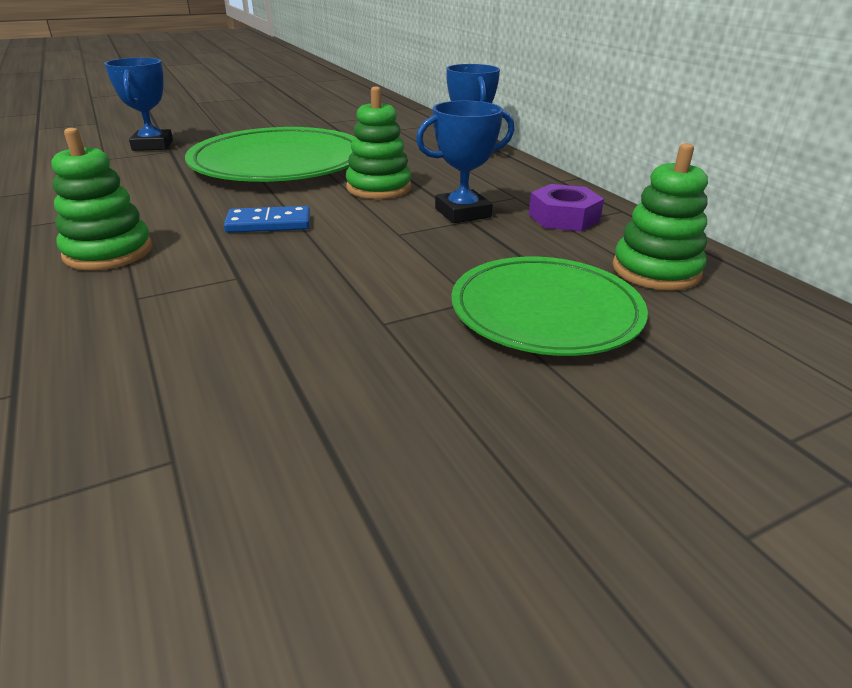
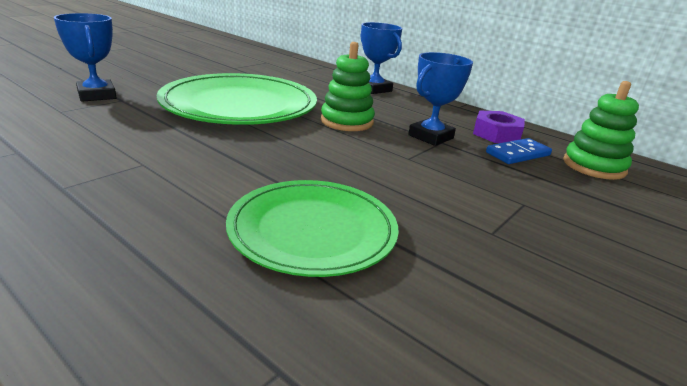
camera: 25 degrees left, 5 degrees down
green stacking toy [51,128,152,270] -> none
blue domino [224,206,310,233] -> blue domino moved to [486,138,552,164]
green plate [451,257,648,356] -> green plate moved to [226,180,399,277]

